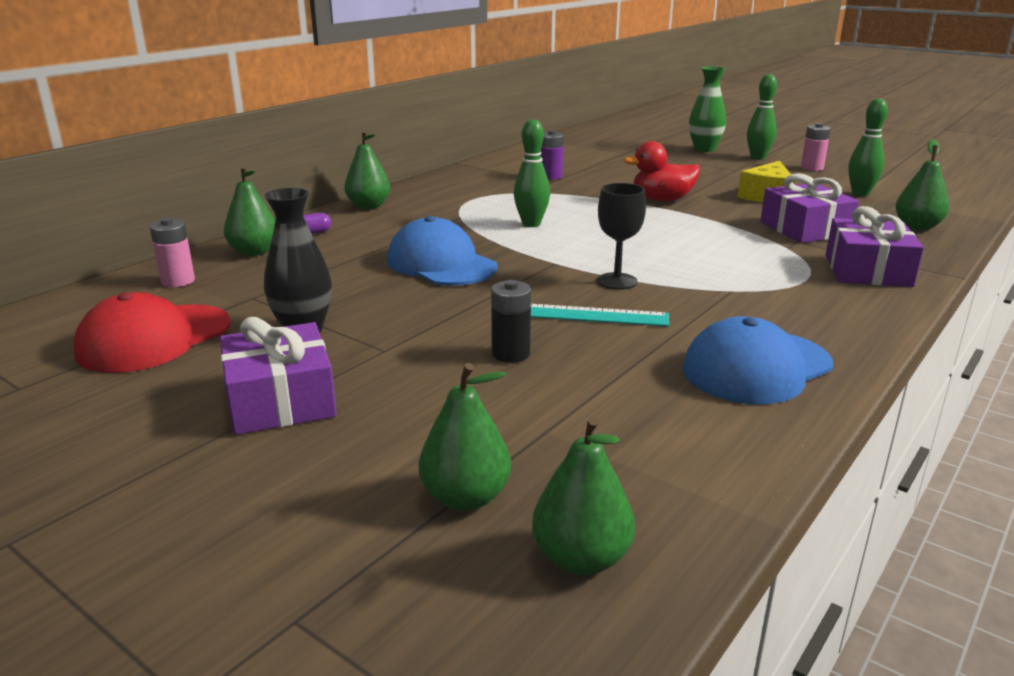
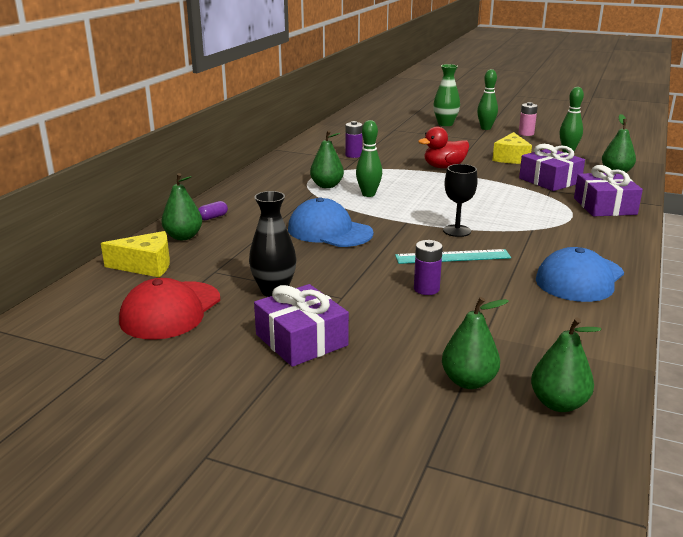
camera: 15 degrees left, 0 degrees up
pink battery [150,218,195,287] -> yellow cheese [101,231,170,277]
green pear [344,130,390,209] -> green pear moved to [310,130,344,188]
black battery [491,280,531,363] -> purple battery [414,240,443,295]

